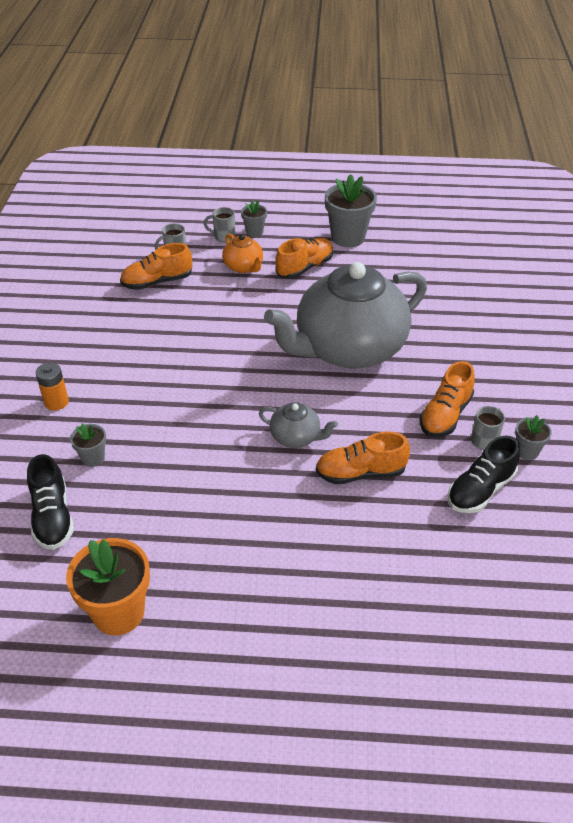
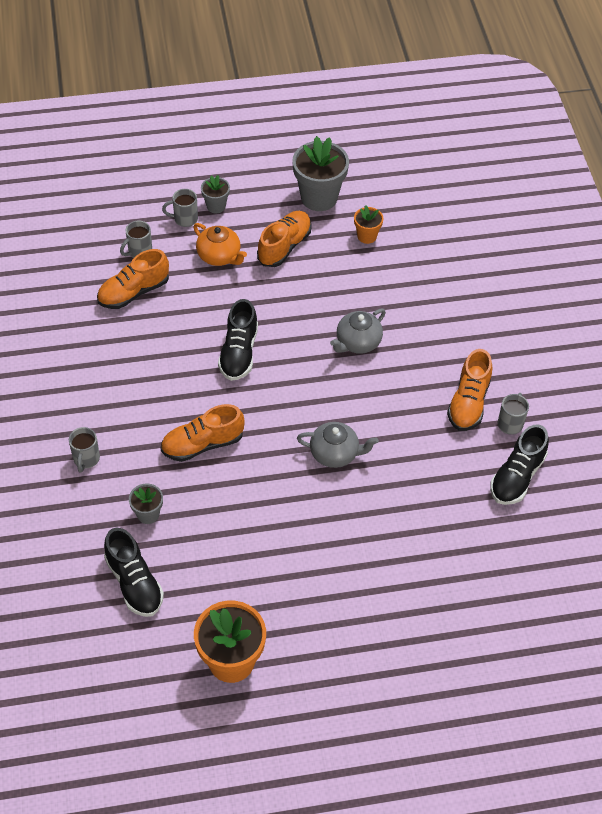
camera: 15 degrees left, 10 degrees up
orange battery [36,362,69,411] -> grey mug [69,427,100,472]
grey teapot [264,262,427,369] -> grey teapot [330,308,386,354], size x0.41
orange shoe [316,431,410,484] -> orange shoe moved to [161,404,245,462]
grey flower pot [515,415,552,460] -> none
none -> black shoe [218,299,258,381]
none -> orange flower pot [354,205,383,244]

